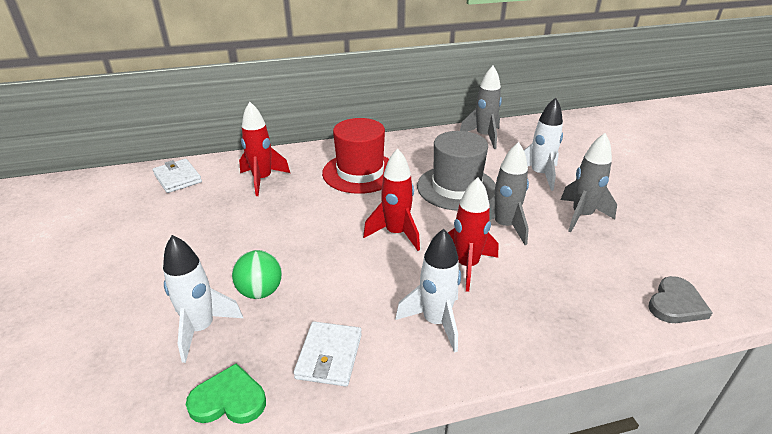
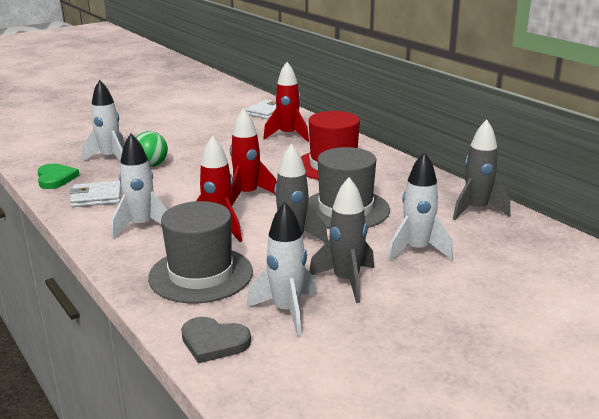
camera: 70 degrees right, 10 degrees down
none -> grey hat [148,201,253,303]
none -> white rocket [246,202,316,336]

